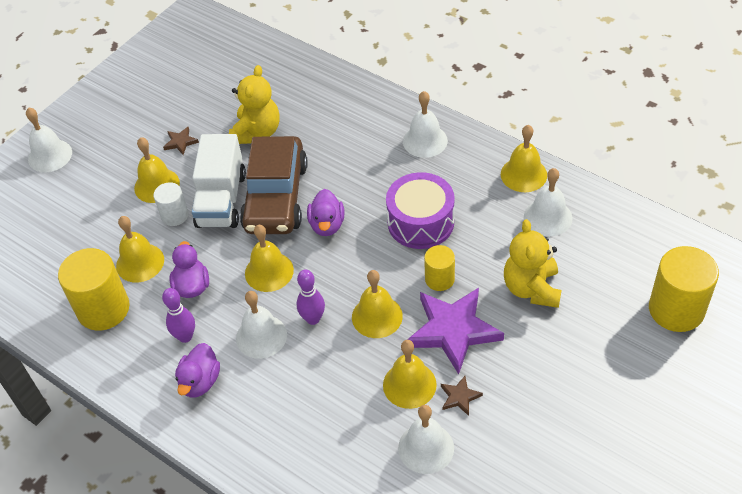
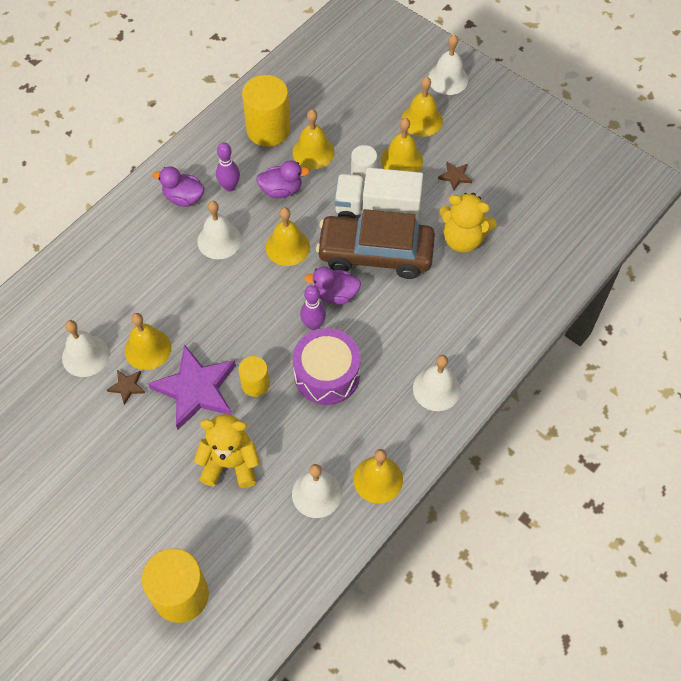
camera: 90 degrees right, 10 degrees up
purple bowling pin [297,269,325,325] -> purple bowling pin moved to [300,285,326,330]
yellow bell [352,270,403,338] -> yellow bell moved to [402,77,443,137]

